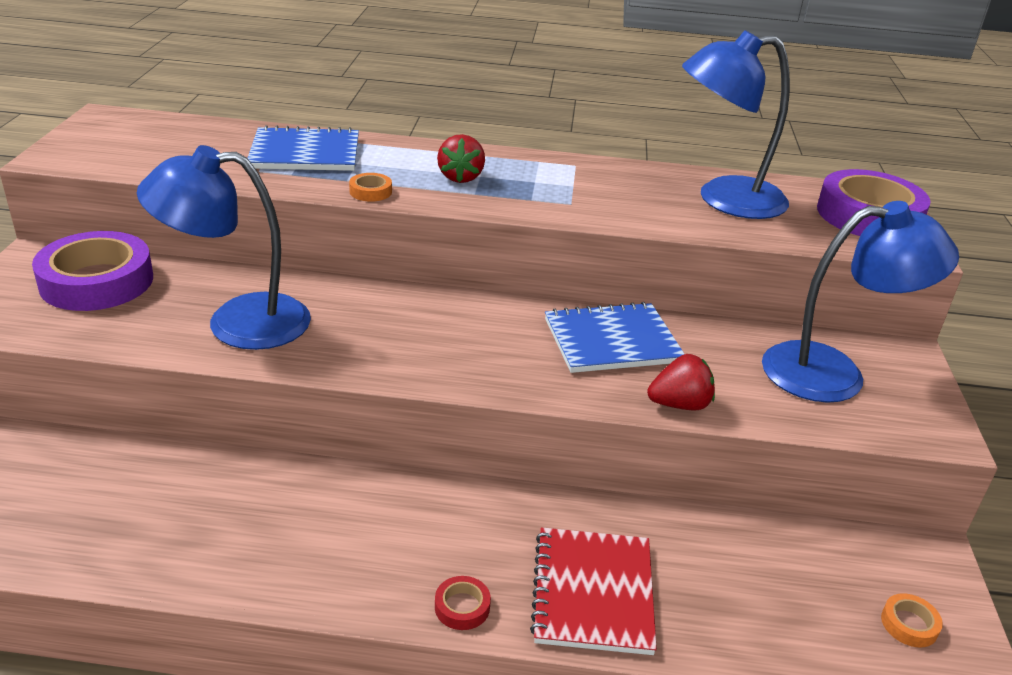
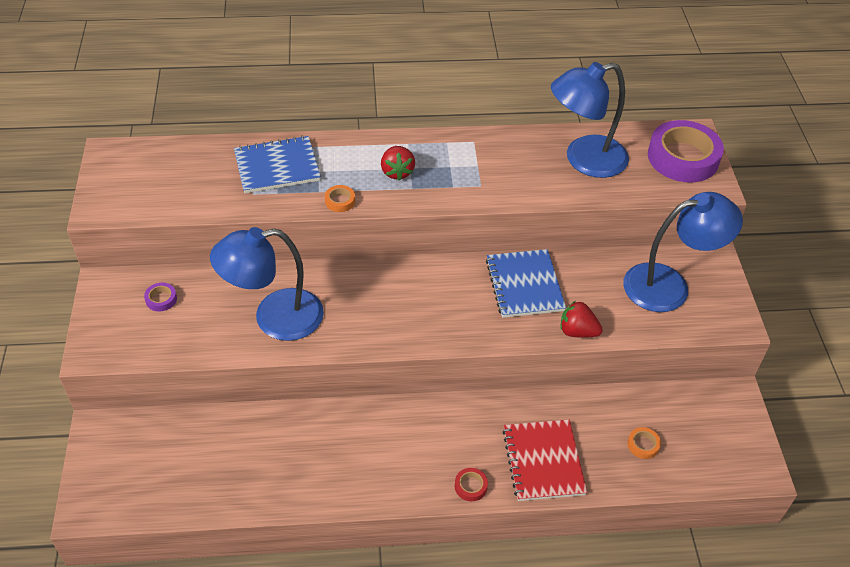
camera: 10 degrees left, 15 degrees up
purple tape [32,231,153,311] -> purple tape [144,283,177,312], size x0.40
blue notebook [545,302,684,373] -> blue notebook turned 75 degrees counterclockwise [486,249,566,318]
red strawberry [647,354,715,410] -> red strawberry turned 135 degrees counterclockwise [560,301,603,338]
orange tape [881,593,943,648] -> orange tape moved to [627,427,661,459]

